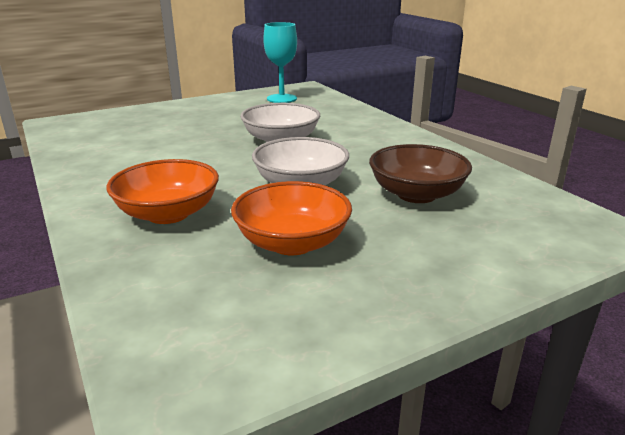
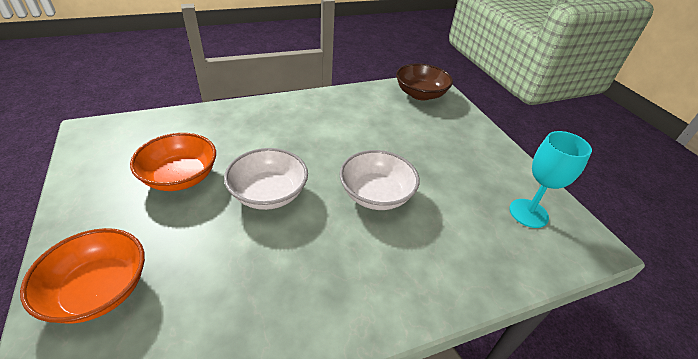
camera: 95 degrees right, 15 degrees up
orange bowl [106,159,219,224] -> orange bowl moved to [20,228,145,324]
brown bowl [369,144,472,203] -> brown bowl moved to [396,63,453,100]

